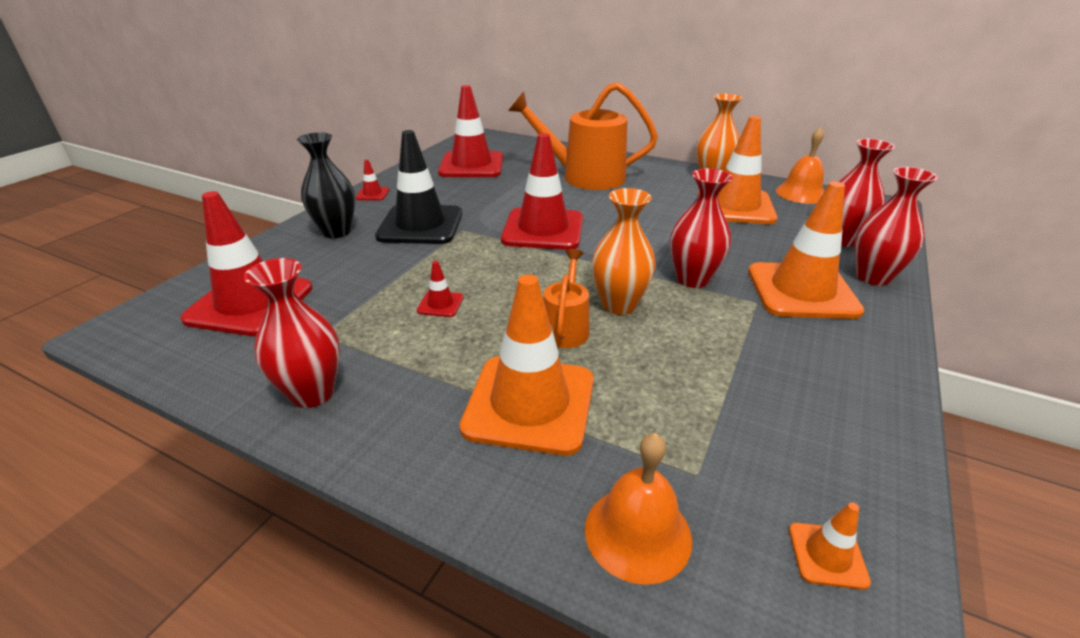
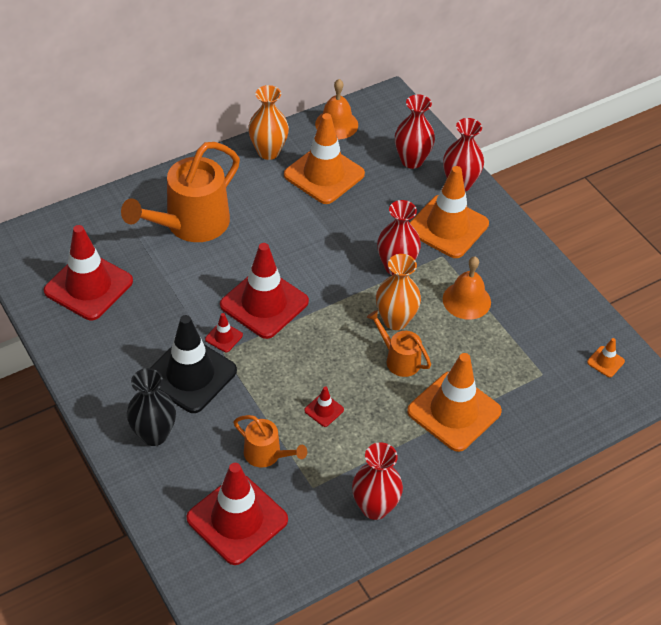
camera: 60 degrees left, 15 degrees up
red traffic cone [356,159,389,200] -> red traffic cone moved to [205,313,243,352]
orange bell [585,433,692,585] -> orange bell moved to [443,257,491,320]
none -> orange watering can [233,415,307,467]

